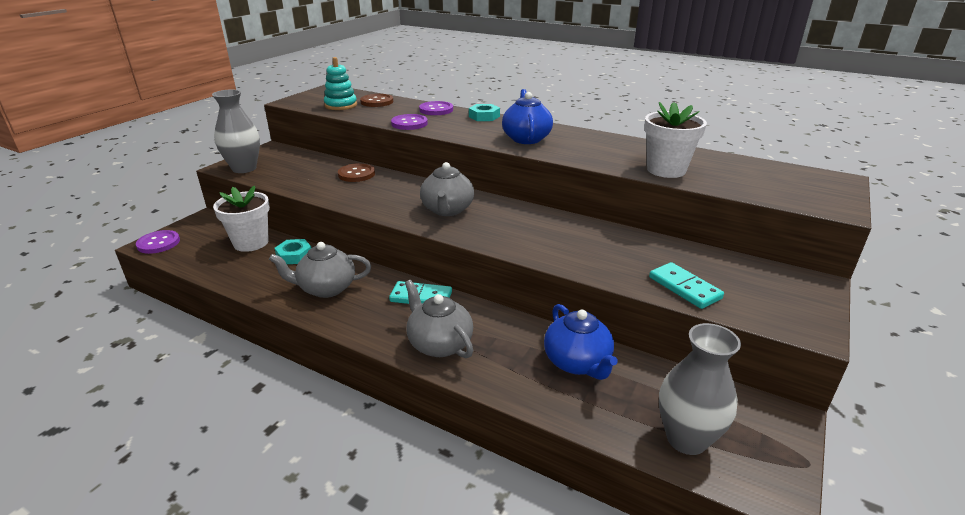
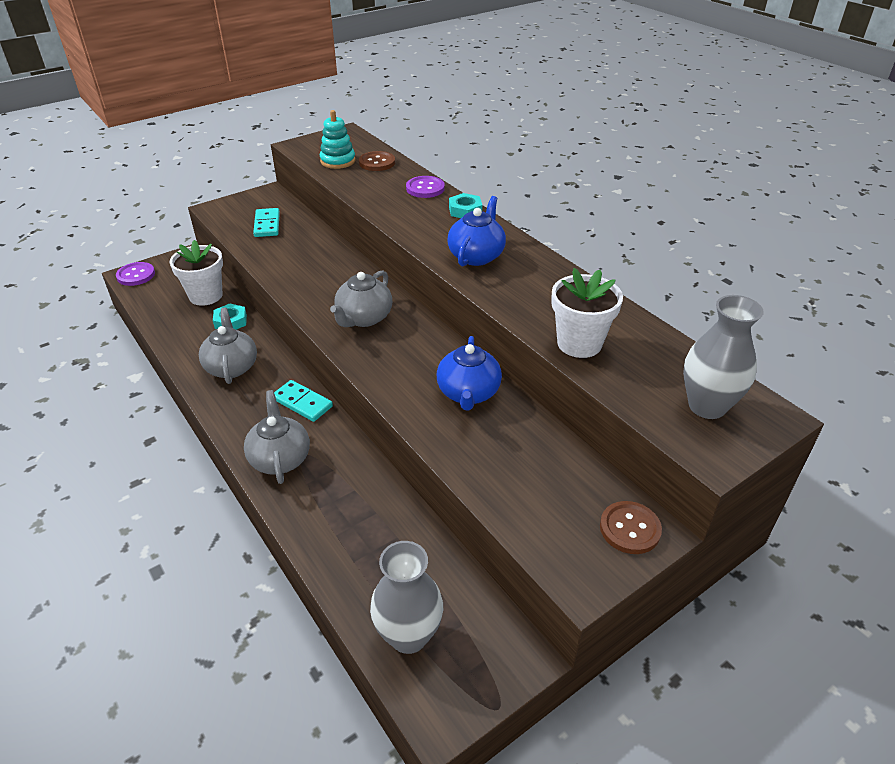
camera: 25 degrees right, 10 degrees up
grey vase [212,89,260,173] -> grey vase moved to [683,295,764,419]
grey teapot [269,242,371,298] -> grey teapot turned 60 degrees clockwise [199,308,257,384]
brown button [338,163,375,182] -> brown button moved to [600,501,662,554]
purple button [391,114,428,130] -> none
blue teapot [544,304,618,380] -> blue teapot moved to [437,336,502,410]
turquoise domino [649,262,724,309] -> turquoise domino moved to [253,208,280,237]

